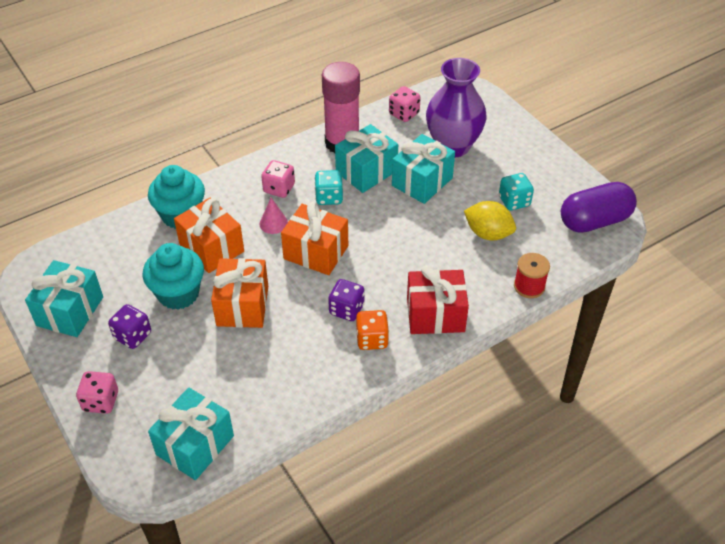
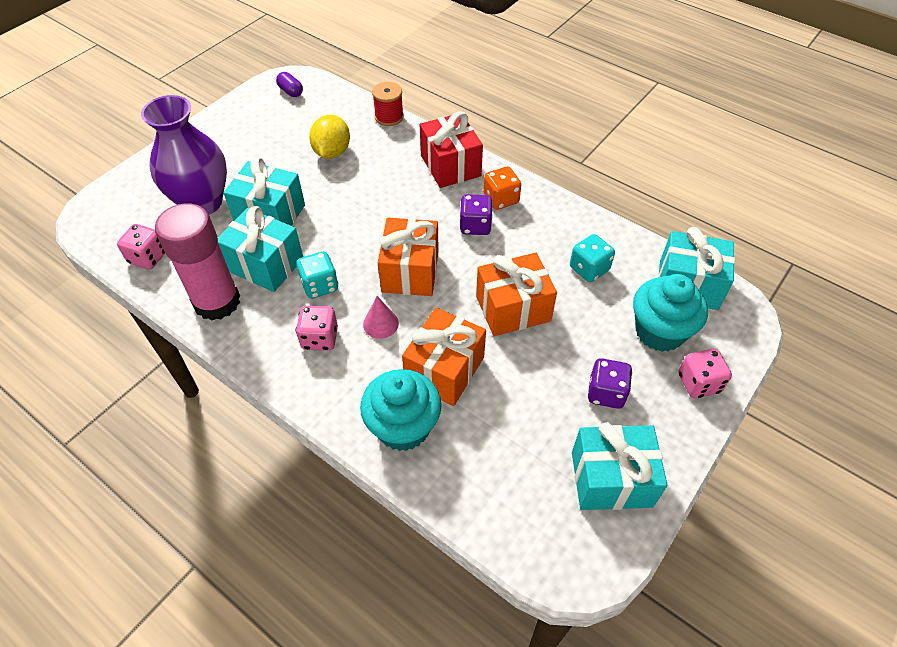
camera: 110 degrees left, 5 degrees up
turquoise cupcake [143,243,204,310] -> turquoise cupcake moved to [633,274,708,352]
turquoise dice [499,173,534,211] -> turquoise dice moved to [570,234,615,282]
purple capsule [561,182,637,233] -> purple capsule [276,72,303,97], size x0.45

